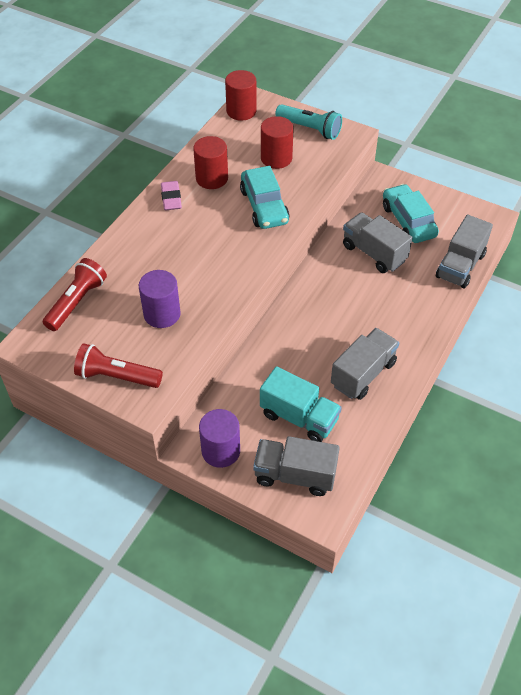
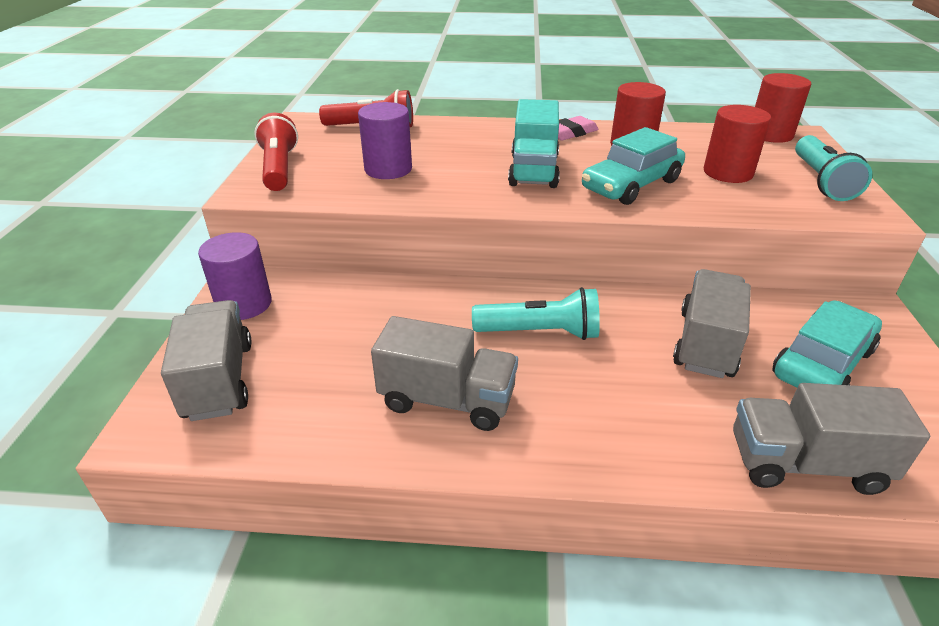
camera: 65 degrees right, 15 degrees down
turquoise truck [260,366,342,442] -> turquoise truck moved to [508,99,560,188]
none -> turquoise flashlight [472,287,600,340]

